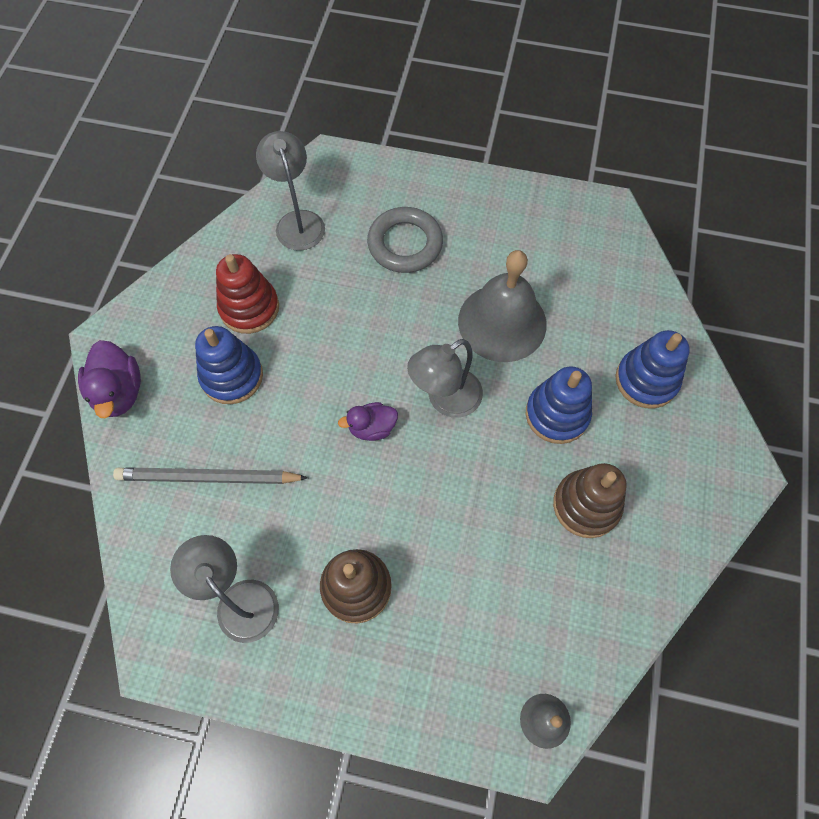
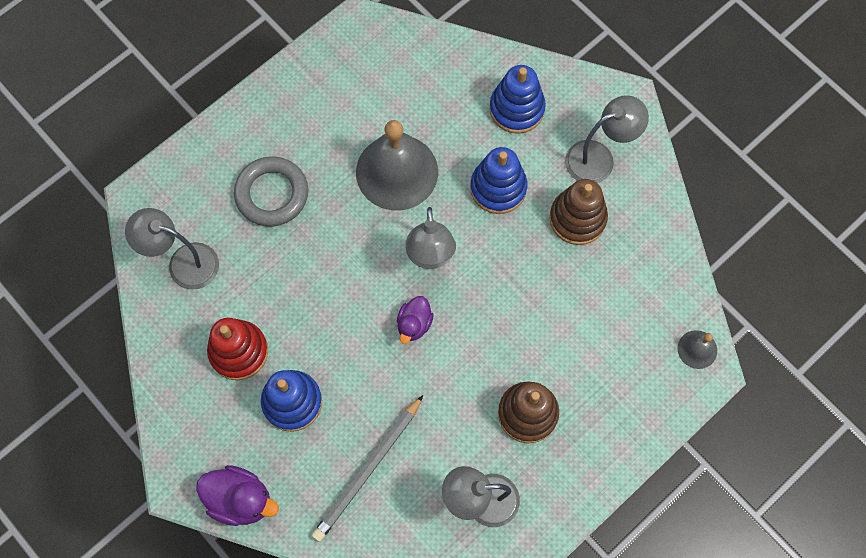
camera: 55 degrees left, 5 degrees up
none -> grey lamp [565,95,649,183]

